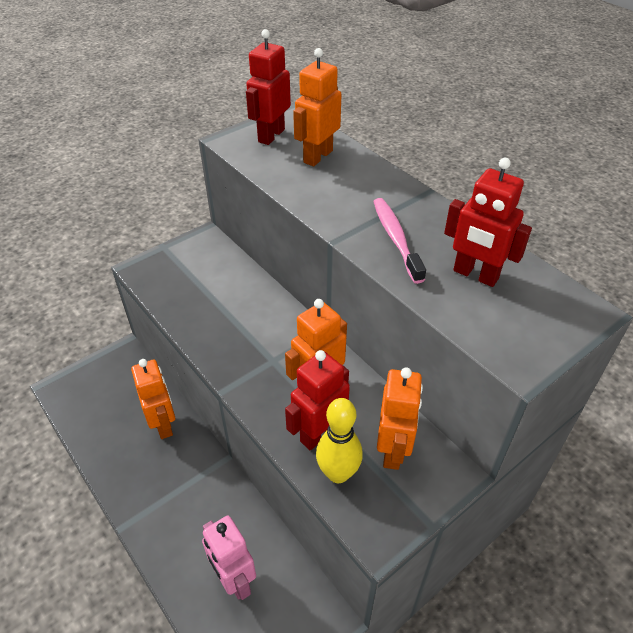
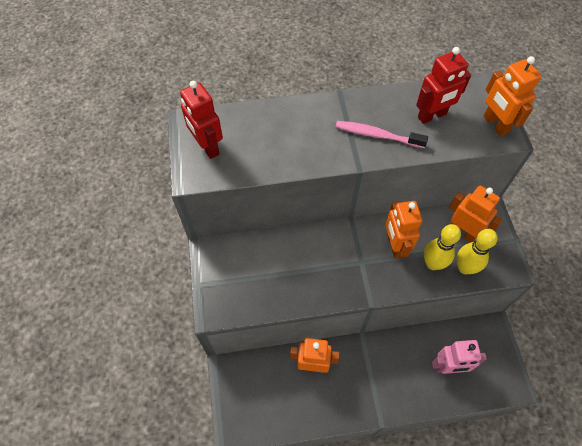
camera: 60 degrees left, 15 degrees up
red robot [285,350,350,451] -> yellow bowling pin [424,224,461,270]
orange robot [293,48,341,166] -> orange robot moved to [484,56,541,136]

